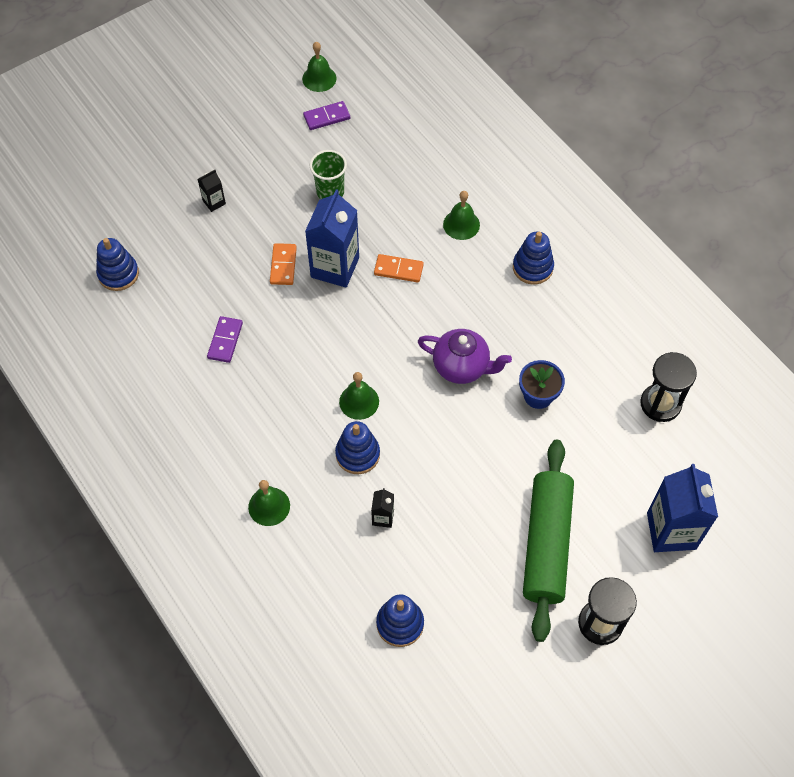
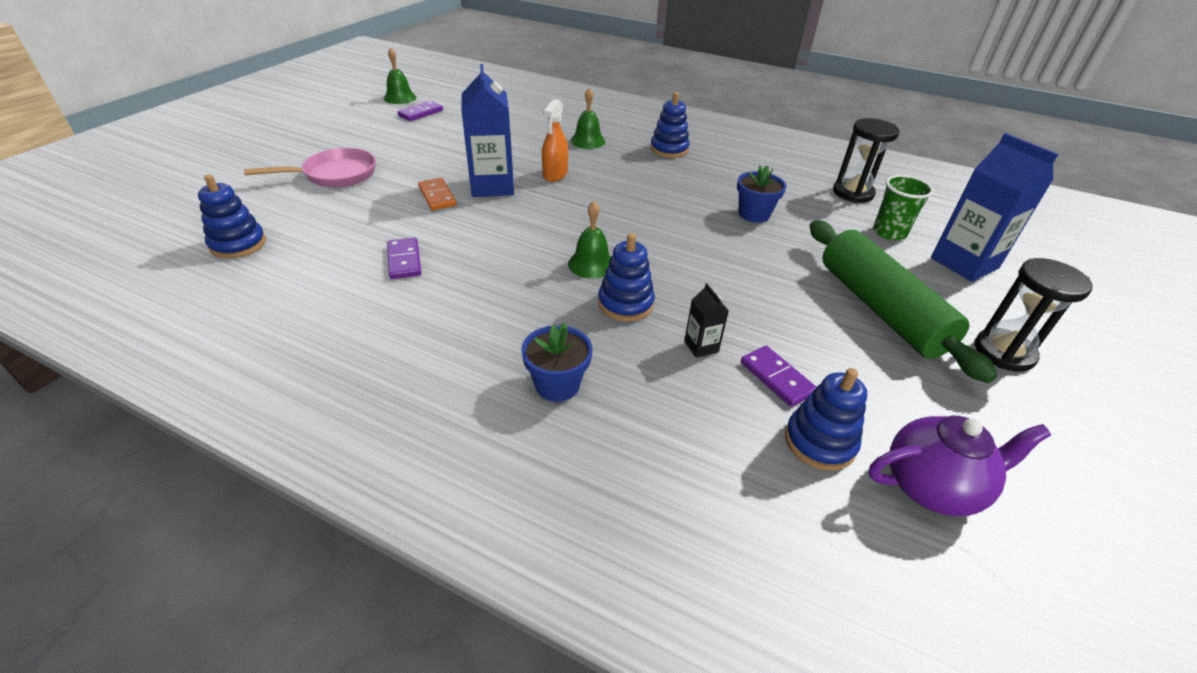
camera: 30 degrees left, 20 degrees down
black carton [198,170,226,212] -> pink pan [244,148,376,188]
green bell [248,480,290,526] -> blue flower pot [521,322,592,402]
green cup [310,150,347,199] -> green cup moved to [873,175,934,240]
orange domino [374,254,424,282] -> orange spray bottle [542,99,568,182]
purple teapot [418,329,512,384] -> purple teapot moved to [869,416,1051,516]
none -> purple domino [741,346,816,407]

